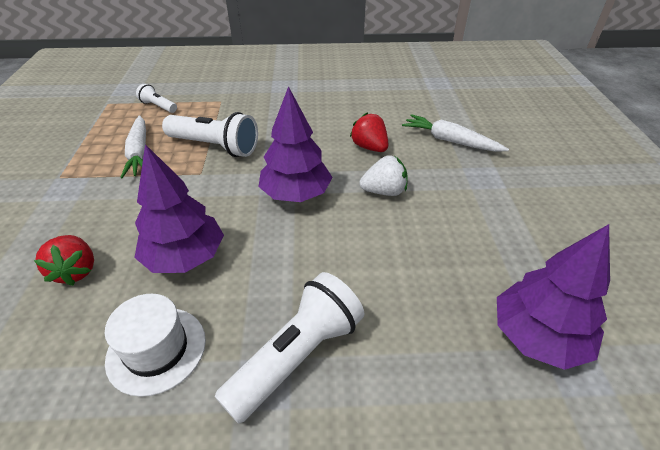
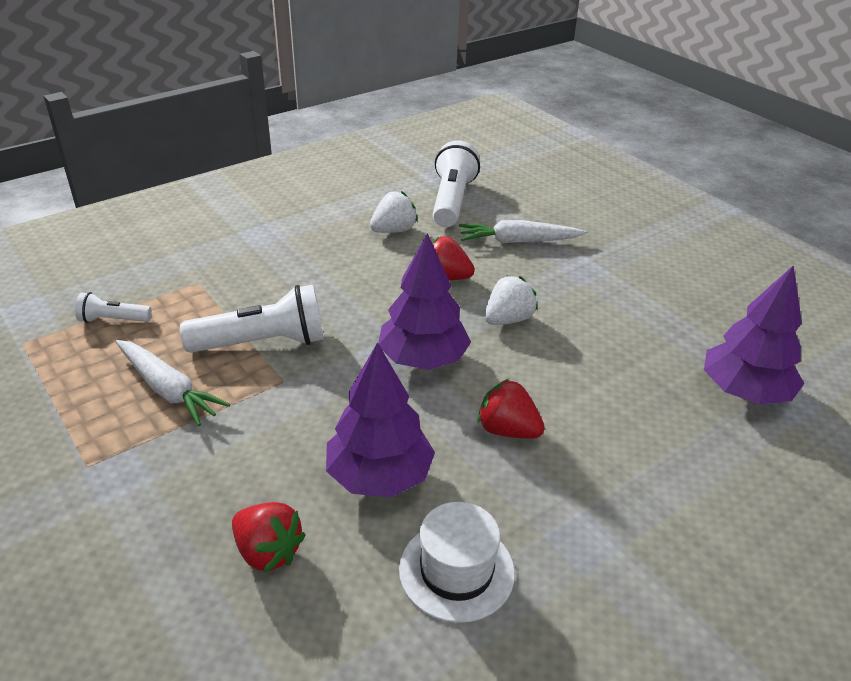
camera: 35 degrees left, 5 degrees down
white flashlight [215,272,364,424] -> white flashlight moved to [433,140,480,227]
none -> white strawberry [370,191,418,233]
none -> red strawberry [478,379,545,439]

